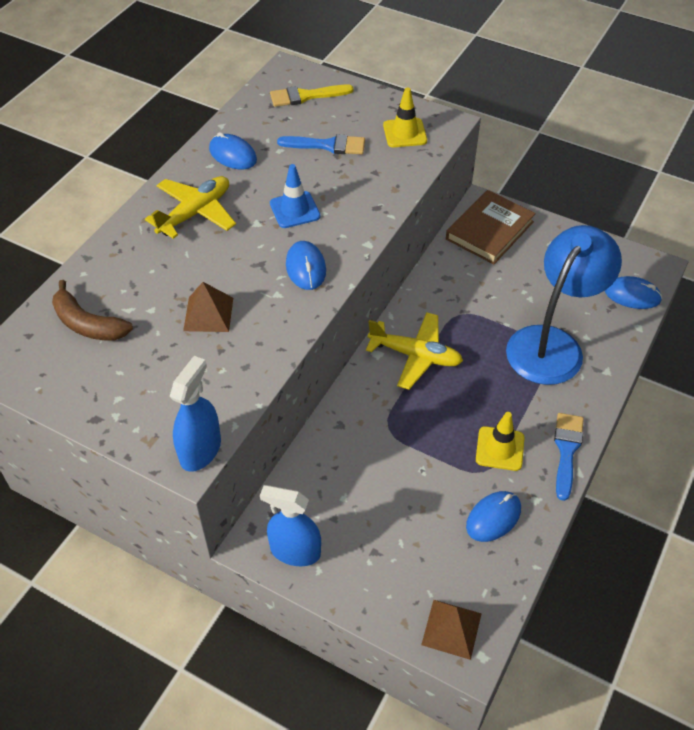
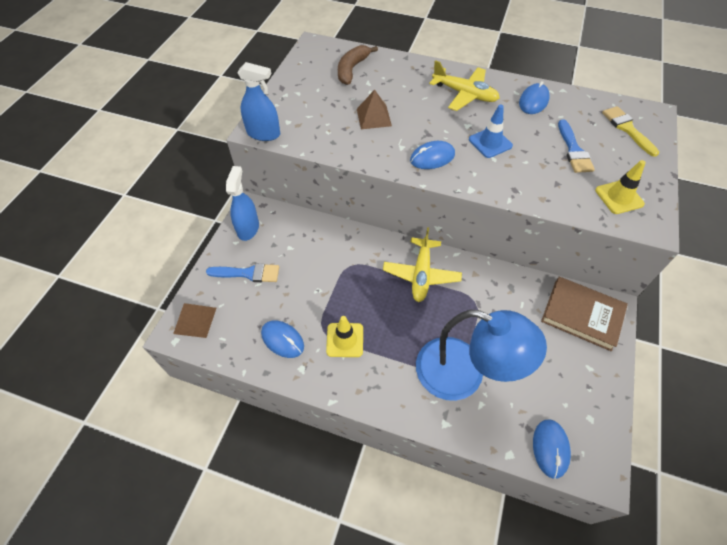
camera: 80 degrees right, 5 degrees up
blue brush [554,413,584,501] -> blue brush moved to [206,263,279,282]

